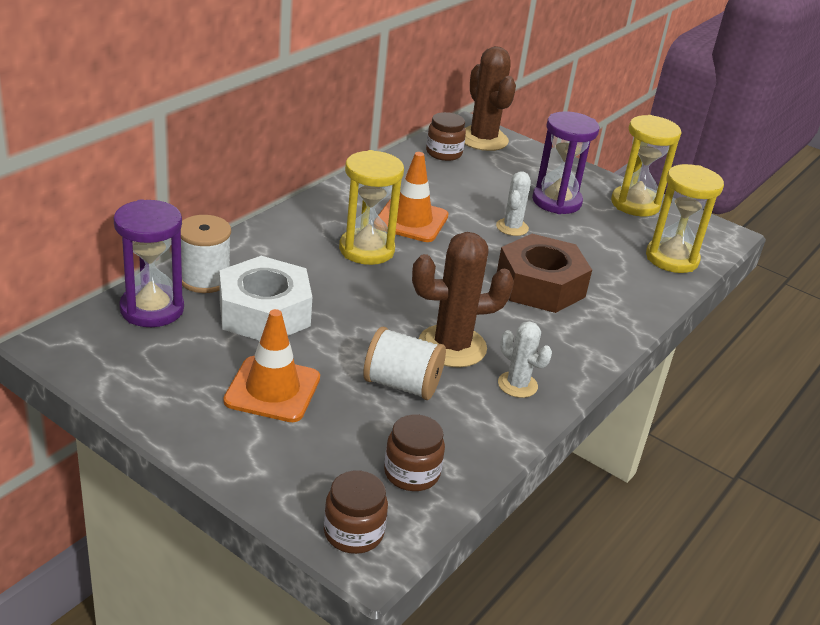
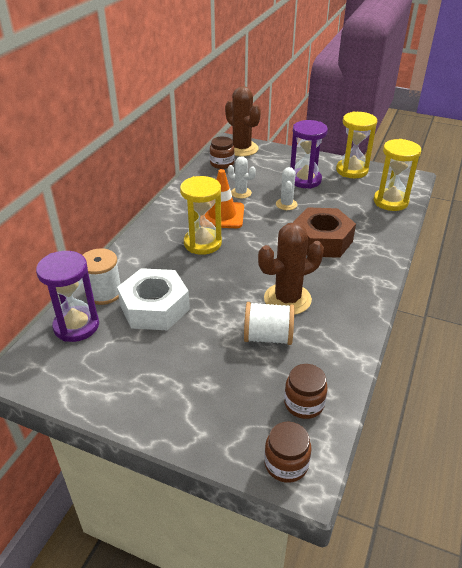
camera: 10 degrees left, 5 degrees up
orange traffic cone [223,309,320,422] -> none
white cactus [498,321,552,398] -> white cactus moved to [228,156,256,199]

